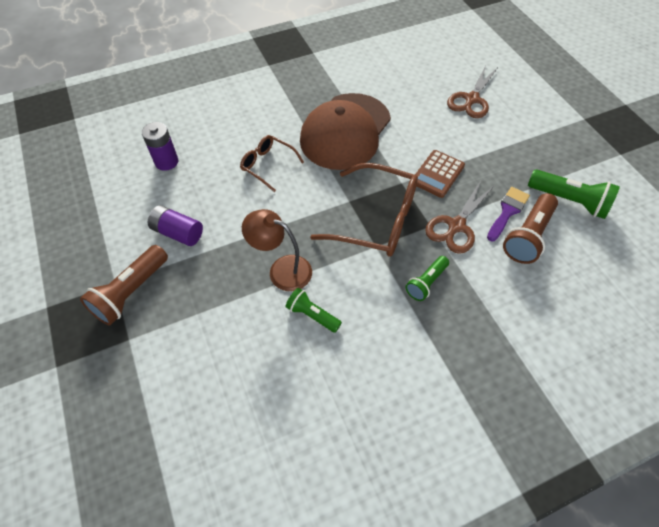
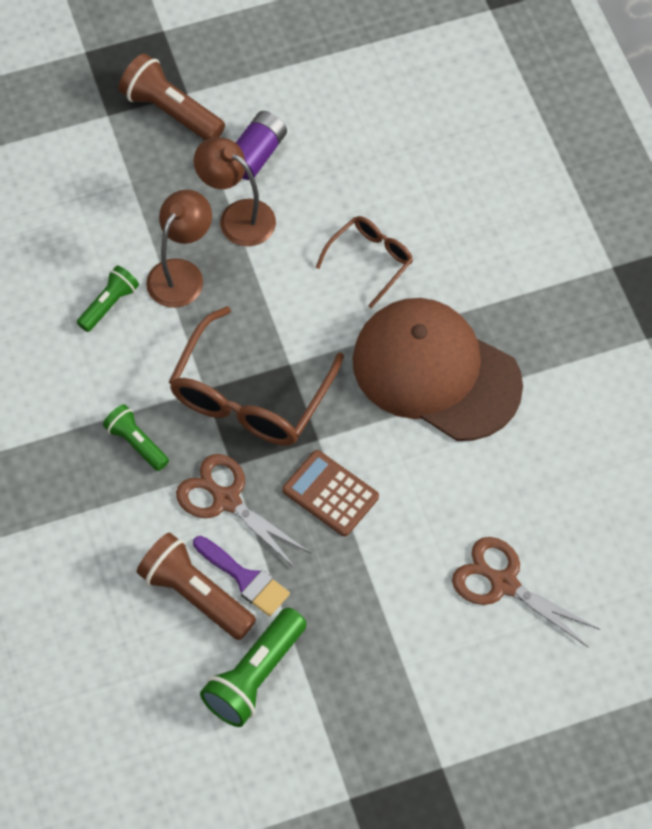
camera: 95 degrees right, 5 degrees up
purple battery [142,122,178,171] -> none
none -> brown lamp [194,137,276,246]

